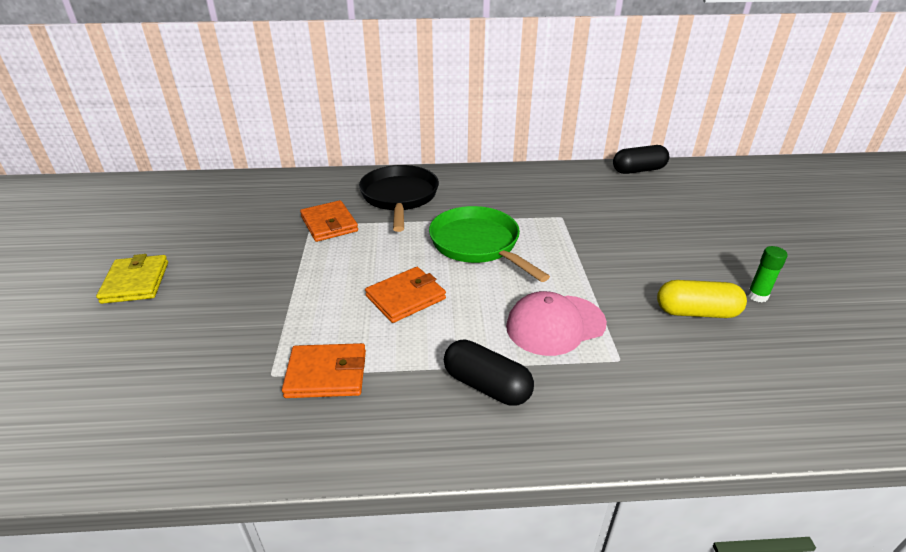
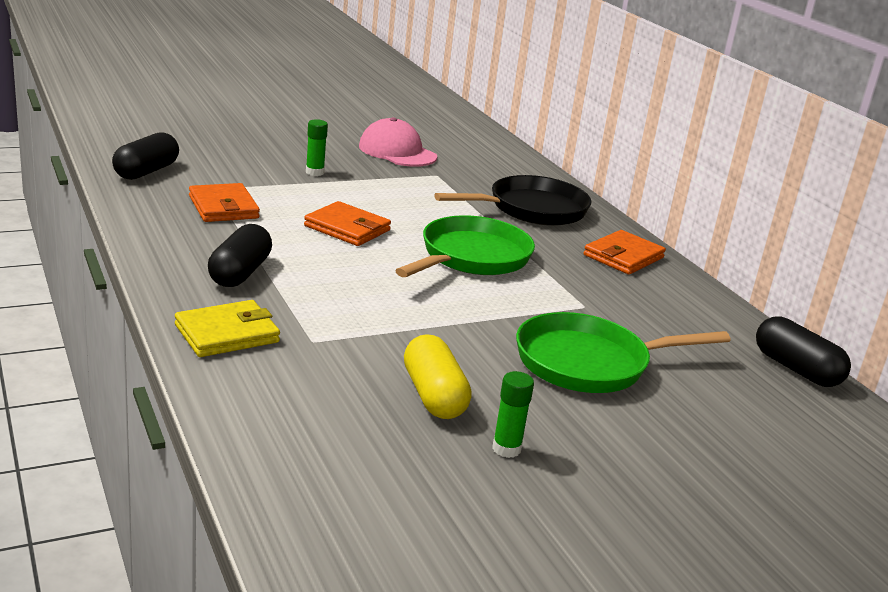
camera: 65 degrees right, 10 degrees down
yellow wallet [96,254,168,304] -> yellow wallet moved to [175,300,280,357]
orange wallet [300,200,358,242] -> orange wallet moved to [584,230,666,274]
pink cap [506,291,607,356] -> pink cap moved to [359,117,437,167]
none -> black capsule [112,132,179,180]
none -> green glue stick [306,119,328,176]
none -> green pan [516,312,731,393]

